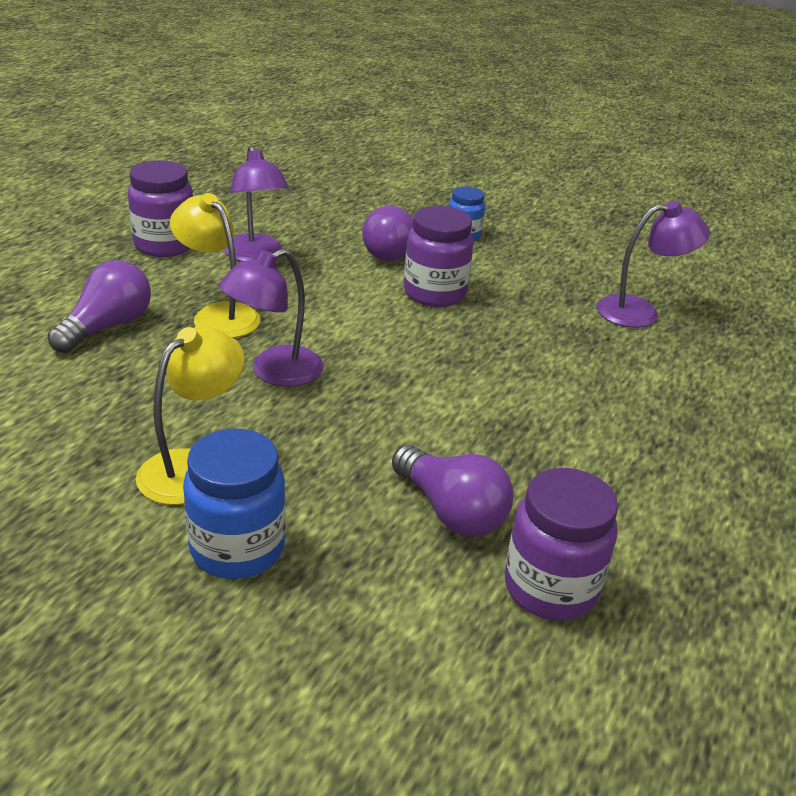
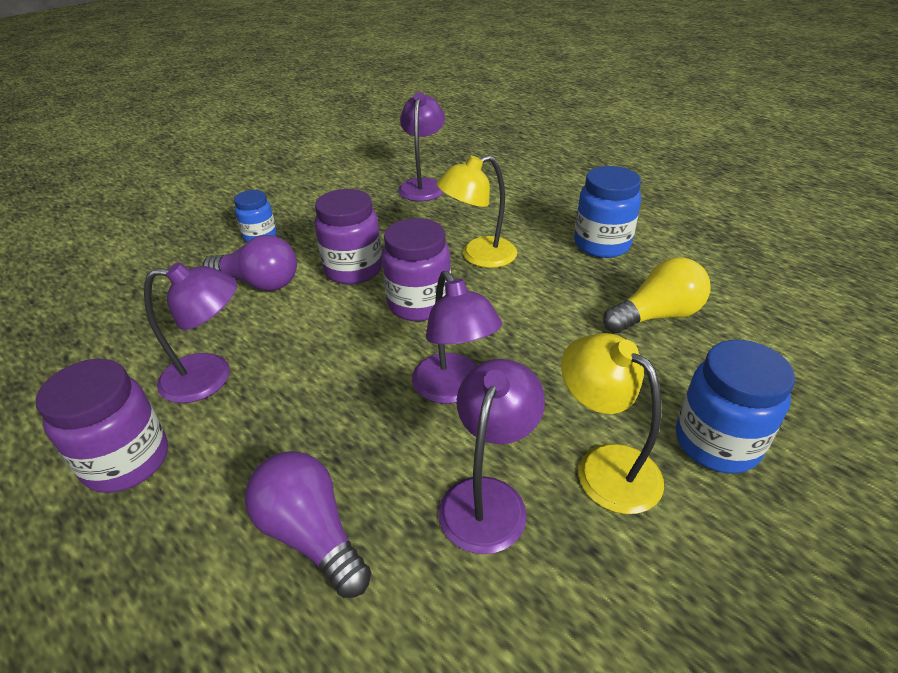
camera: 70 degrees left, 5 degrees up
yellow lamp [170,193,261,338] -> yellow lamp moved to [436,155,517,268]
purple light bulb [392,445,514,536] -> yellow light bulb [603,257,710,333]
purple jar [505,468,618,621] -> purple jar moved to [382,218,451,321]
none -> purple lamp [439,359,545,554]
none -> blue jar [574,166,641,258]

